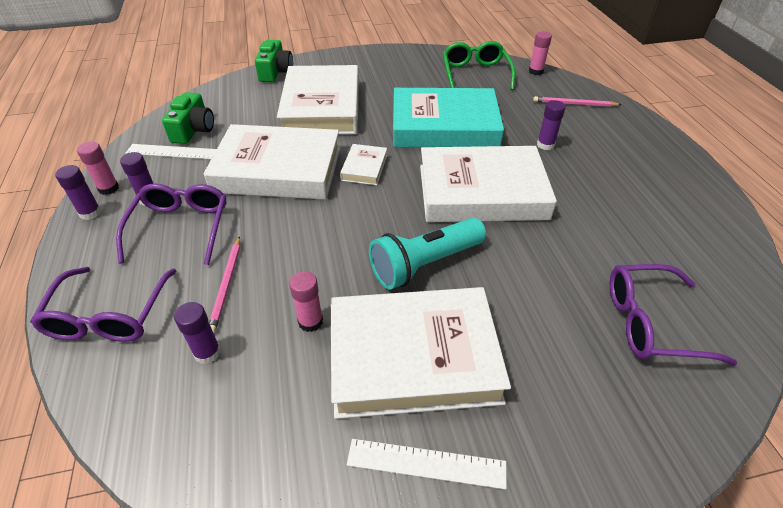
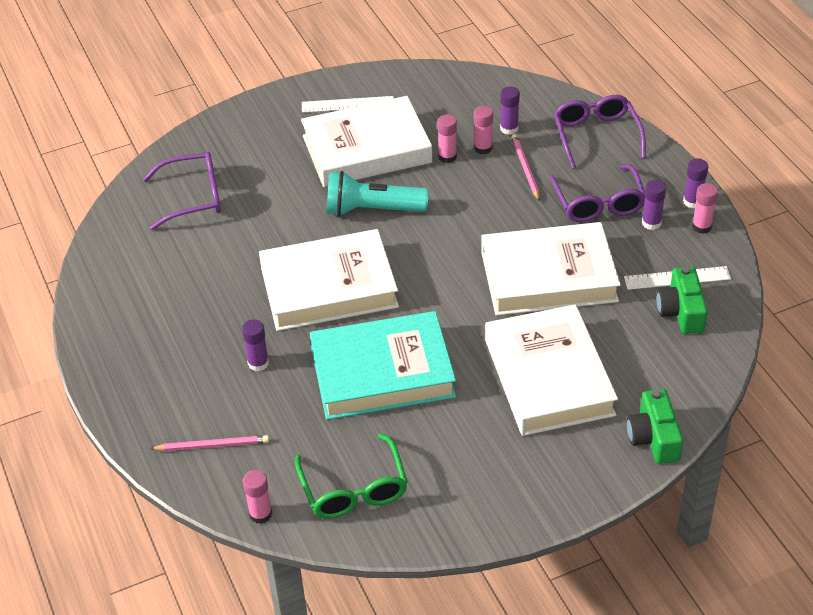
camera: 170 degrees right, 0 degrees up
white book [340,144,387,185] -> none
turquoise flashlight [369,218,486,290] -> turquoise flashlight turned 135 degrees counterclockwise [327,171,429,216]
none -> pink glue stick [474,106,493,154]

